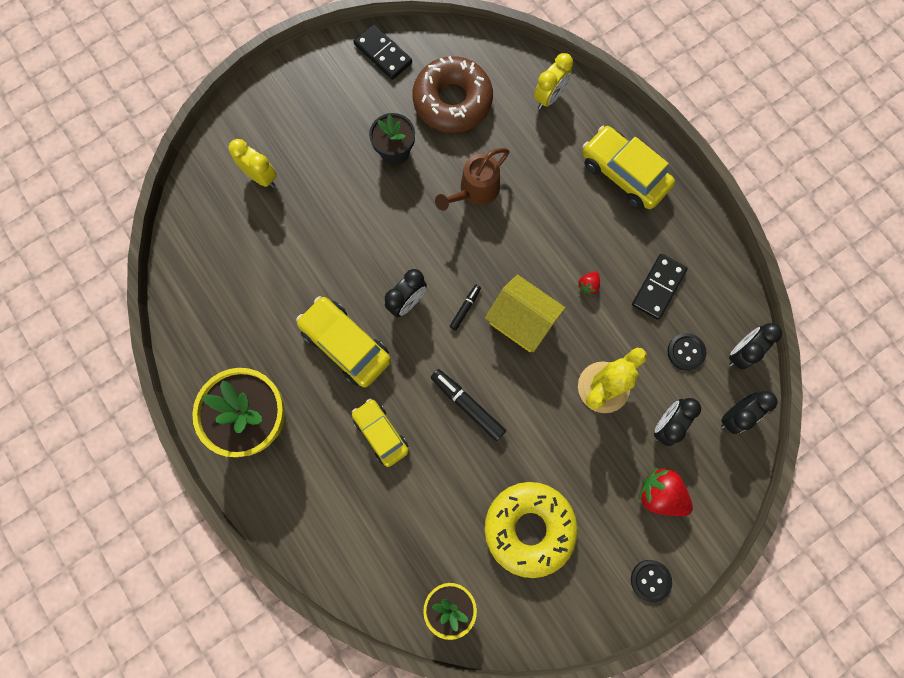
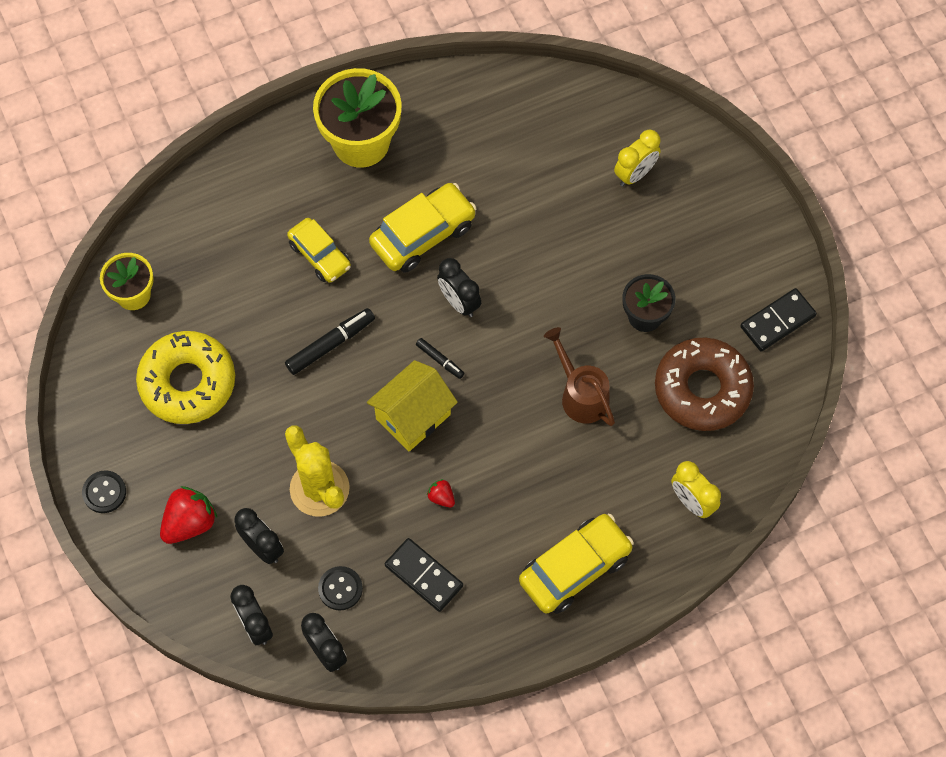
camera: 100 degrees right, 10 degrees down
yellow car [352,399,409,467] -> yellow car turned 75 degrees clockwise [287,218,351,283]

